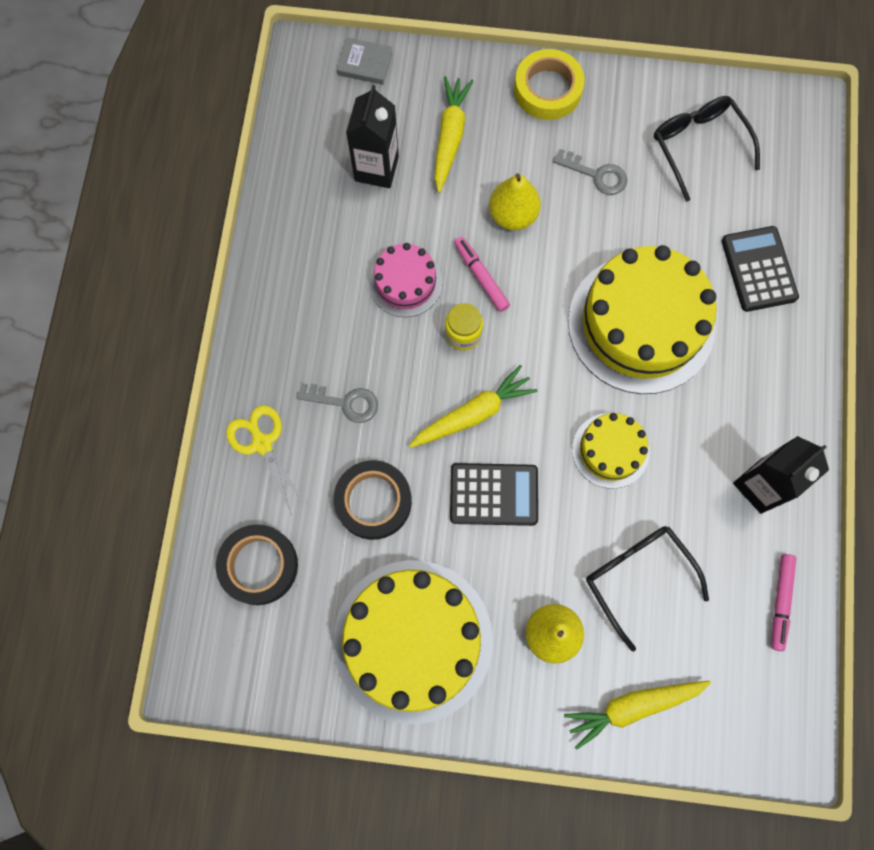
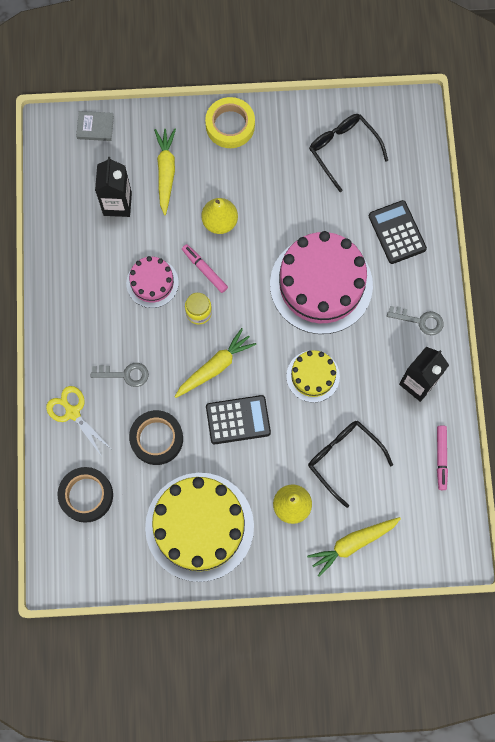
camera: 10 degrees left, 0 degrees up
grey key [553,149,627,195] -> grey key moved to [387,306,444,335]
yellow cake [568,245,717,394] -> pink cake [270,231,373,334]

